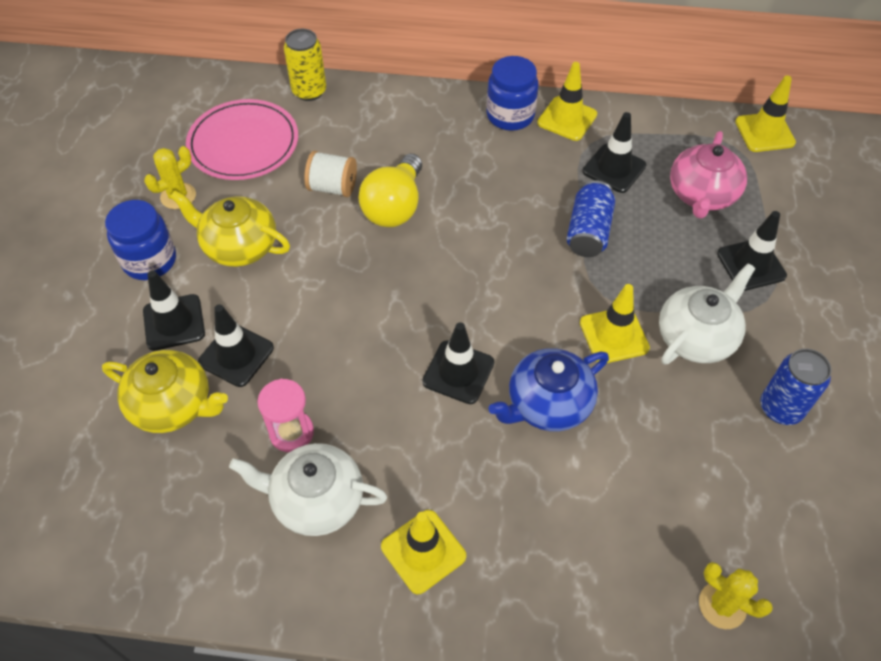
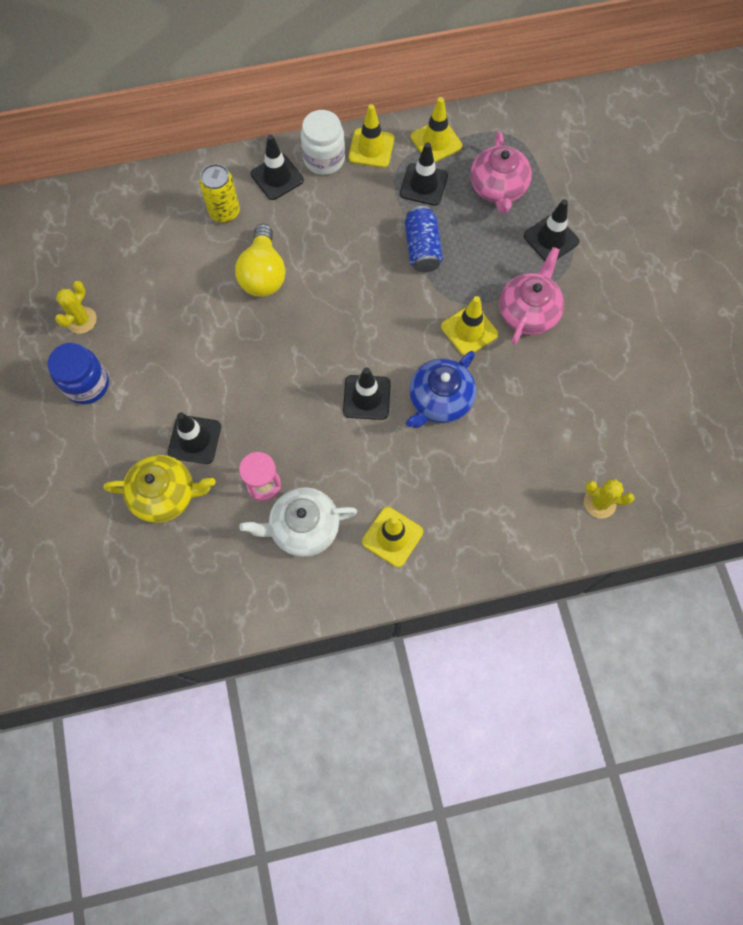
camera: 20 degrees left, 15 degrees up
black traffic cone [143,271,205,351] -> black traffic cone moved to [250,135,304,200]
yellow teapot [170,190,290,267] -> none
pink plate [186,99,298,180] -> none
yellow can [284,29,326,101] -> yellow can moved to [199,164,240,223]
white spool [304,151,357,197] -> none
blue jar [486,56,538,131] -> white jar [301,110,345,175]
white teapot [659,263,756,364] -> pink teapot [499,247,564,345]
yellow traffic cone [735,75,796,152] -> yellow traffic cone moved to [411,97,462,162]
blue can [761,349,831,425] -> none

